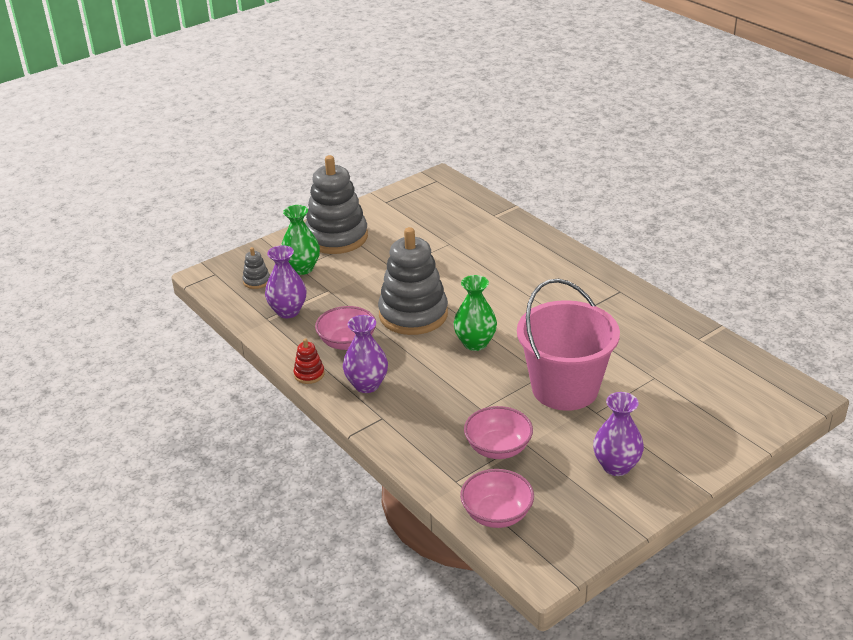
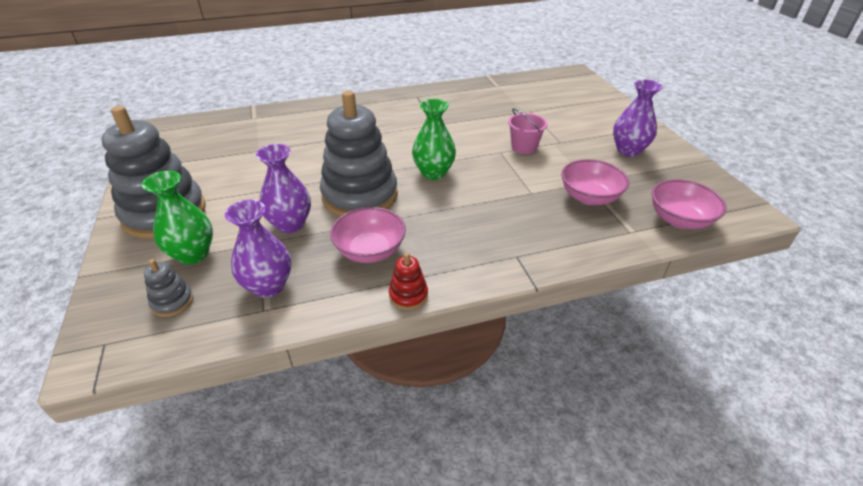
camera: 70 degrees left, 5 degrees up
purple vase [343,315,388,393] -> purple vase moved to [256,144,311,233]
pink bucket [517,279,620,411] -> pink bucket [508,108,547,154], size x0.44

